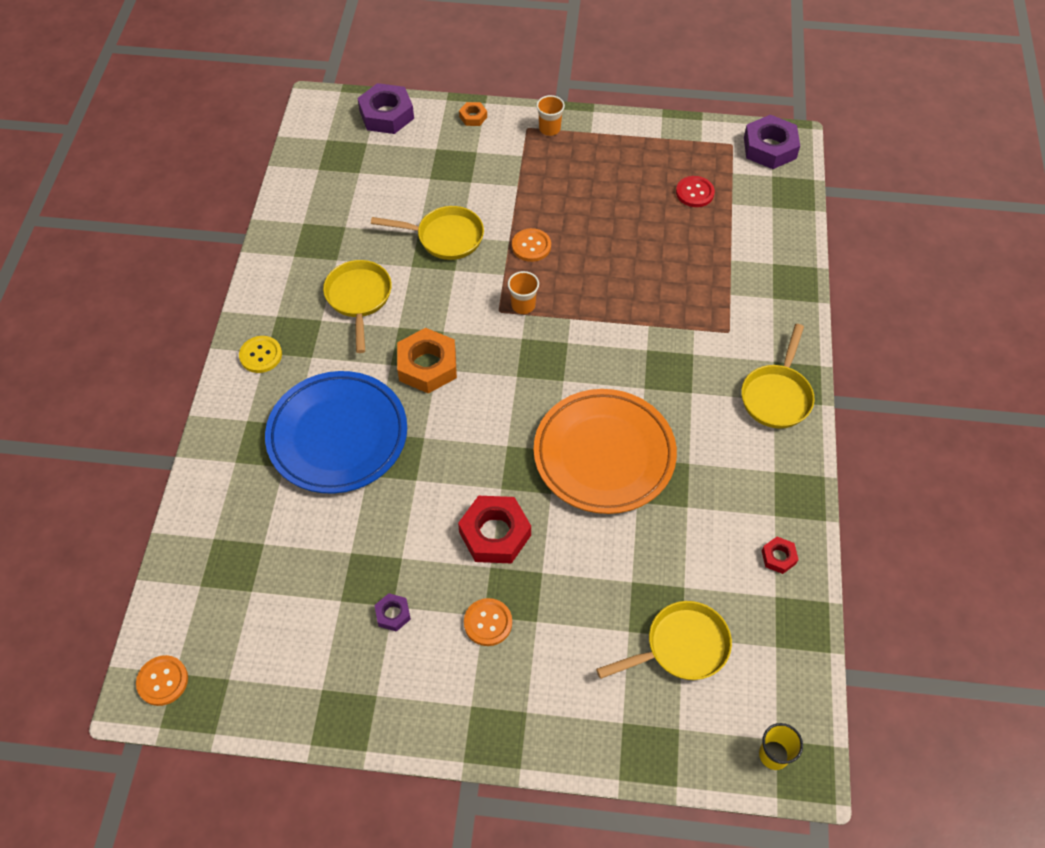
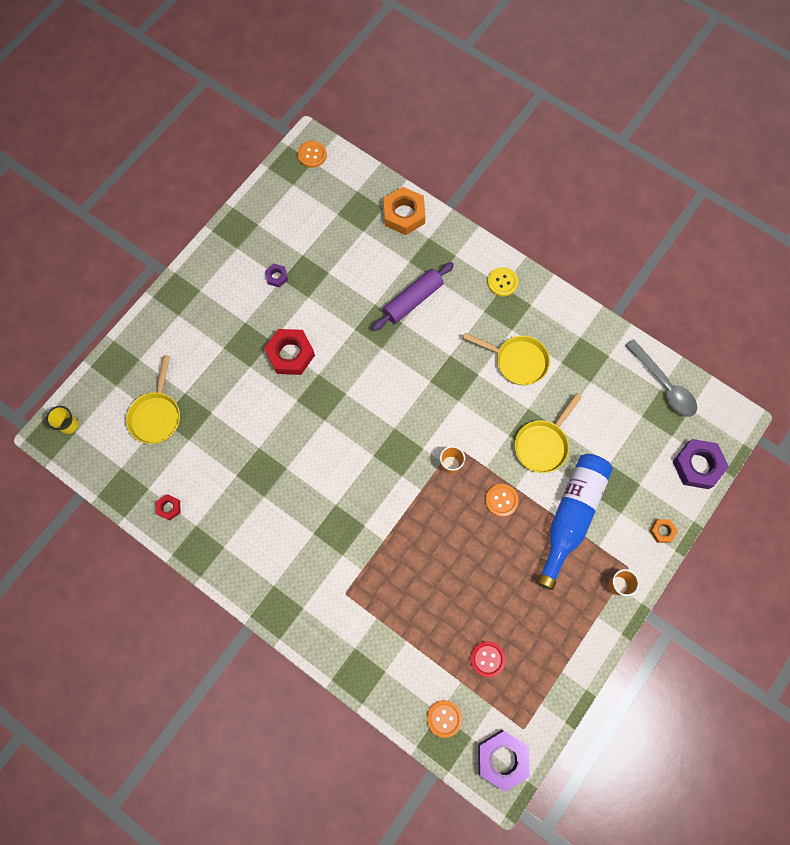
camera: 120 degrees right, 15 degrees up
blue plate [265,371,407,494] -> purple rolling pin [372,262,454,331]
orange nut [397,328,457,394] -> orange nut moved to [383,187,425,235]
orange button [464,598,512,646] -> orange button moved to [427,700,462,738]
orange plate [534,389,677,514] -> none
yellow pan [741,324,815,429] -> none
none -> blue bottle [537,454,613,590]
none -> grey spoon [625,339,697,417]

